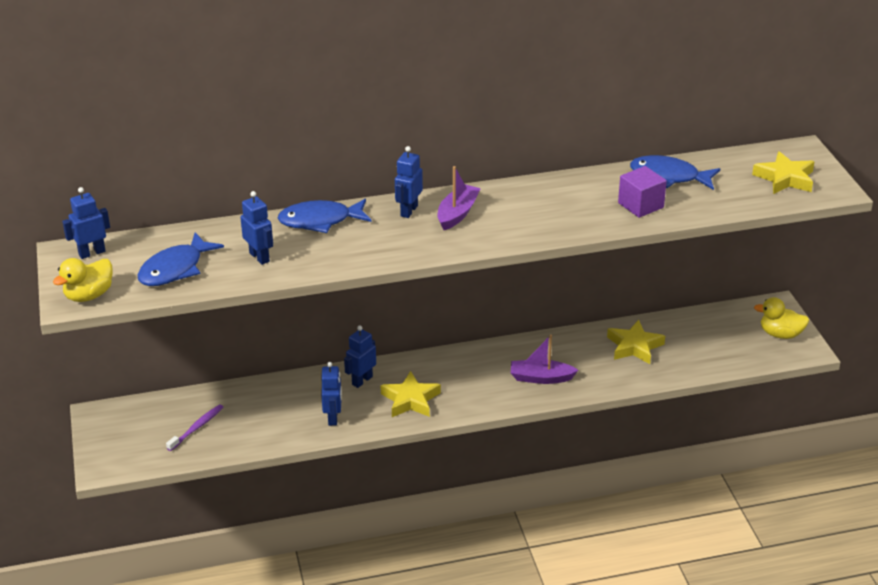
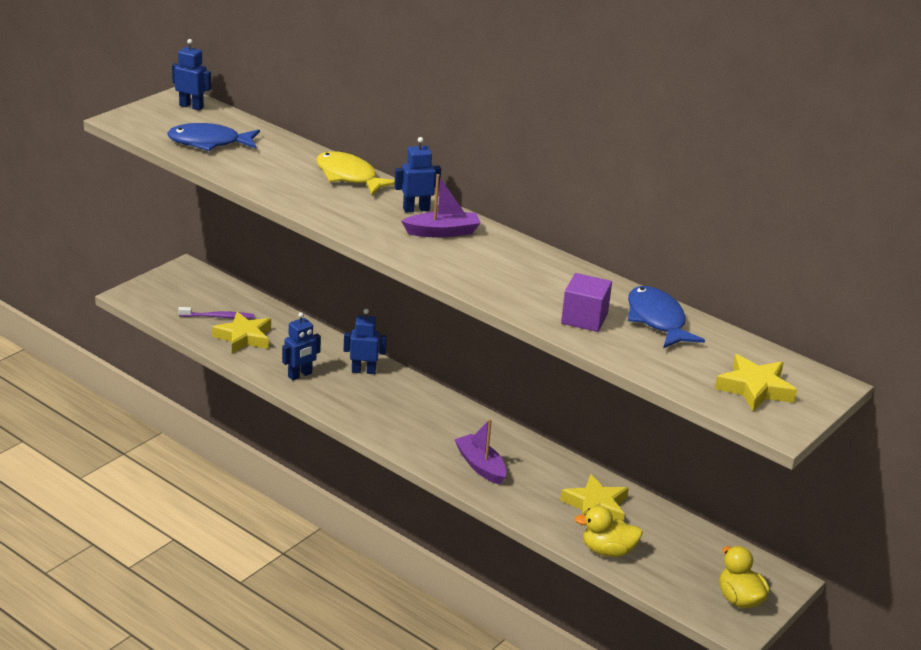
camera: 50 degrees right, 5 degrees down
yellow duck [53,258,113,302] -> yellow duck moved to [575,506,643,557]
blue robot [240,191,273,265] -> none
blue fish [278,199,371,233] -> yellow fish [316,151,395,195]
yellow star [380,371,441,417] -> yellow star moved to [212,312,271,354]

